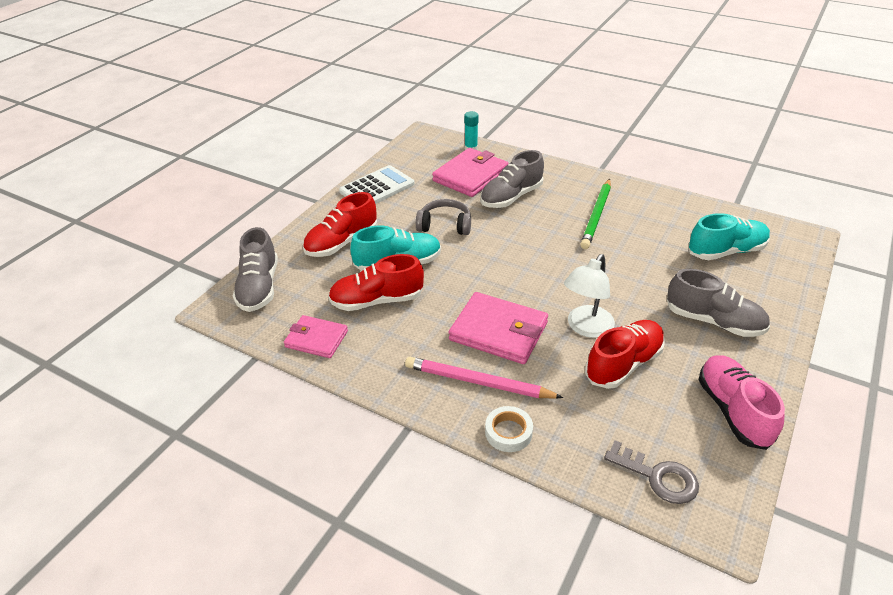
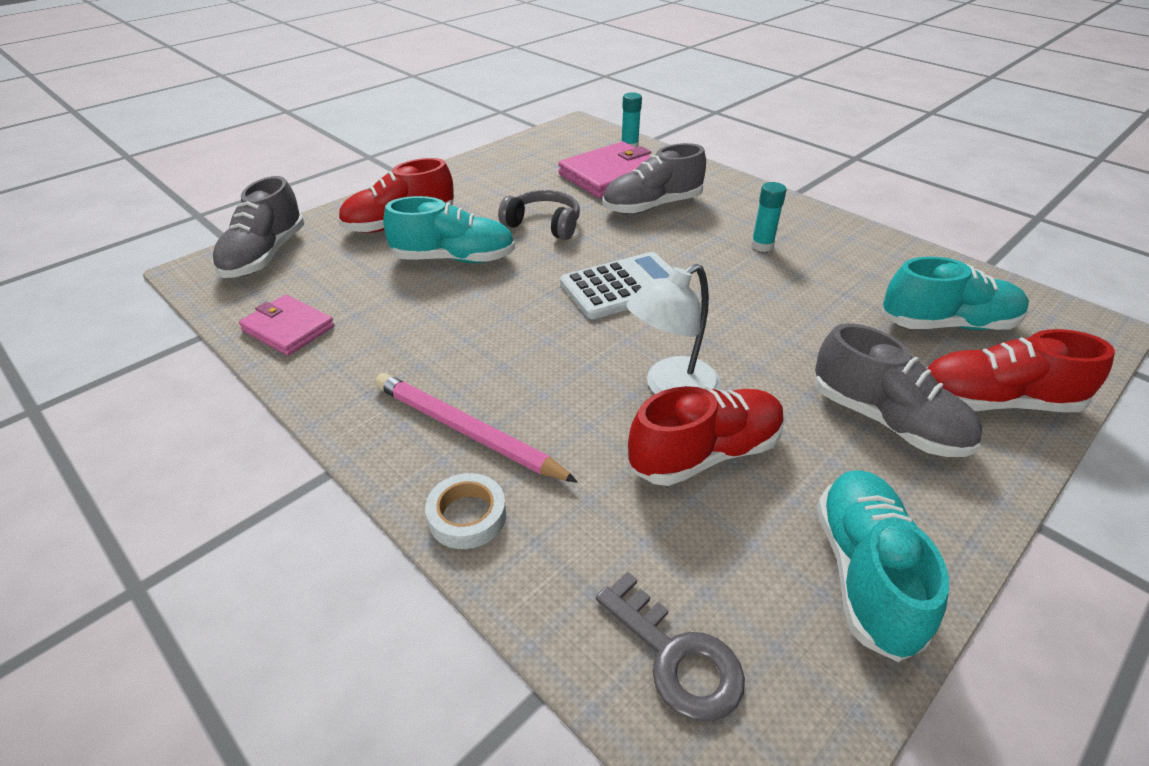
camera: 15 degrees right, 0 degrees up
red shoe [328,254,424,311] -> red shoe moved to [927,329,1115,412]
white calculator [339,165,415,204] -> white calculator moved to [560,252,673,319]
pink wallet [449,292,548,364] -> none
green pencil [580,179,611,249] -> turquoise glue stick [751,182,787,252]
pink shoe [699,355,785,450] -> turquoise shoe [817,470,949,662]

